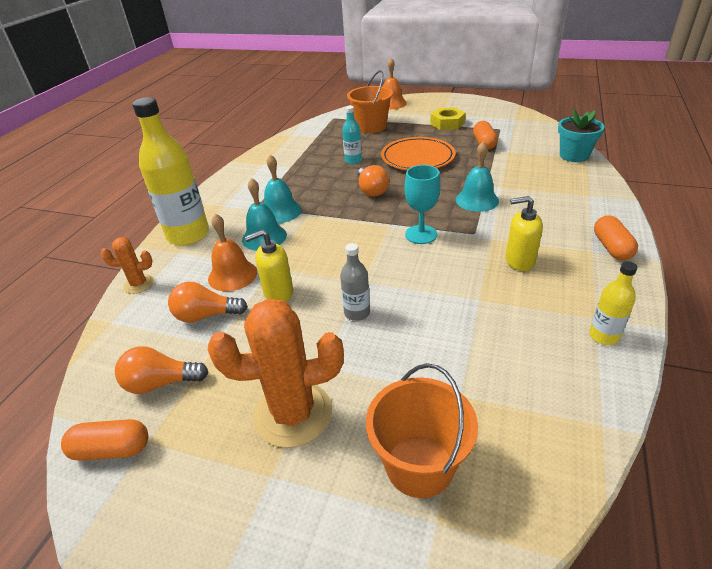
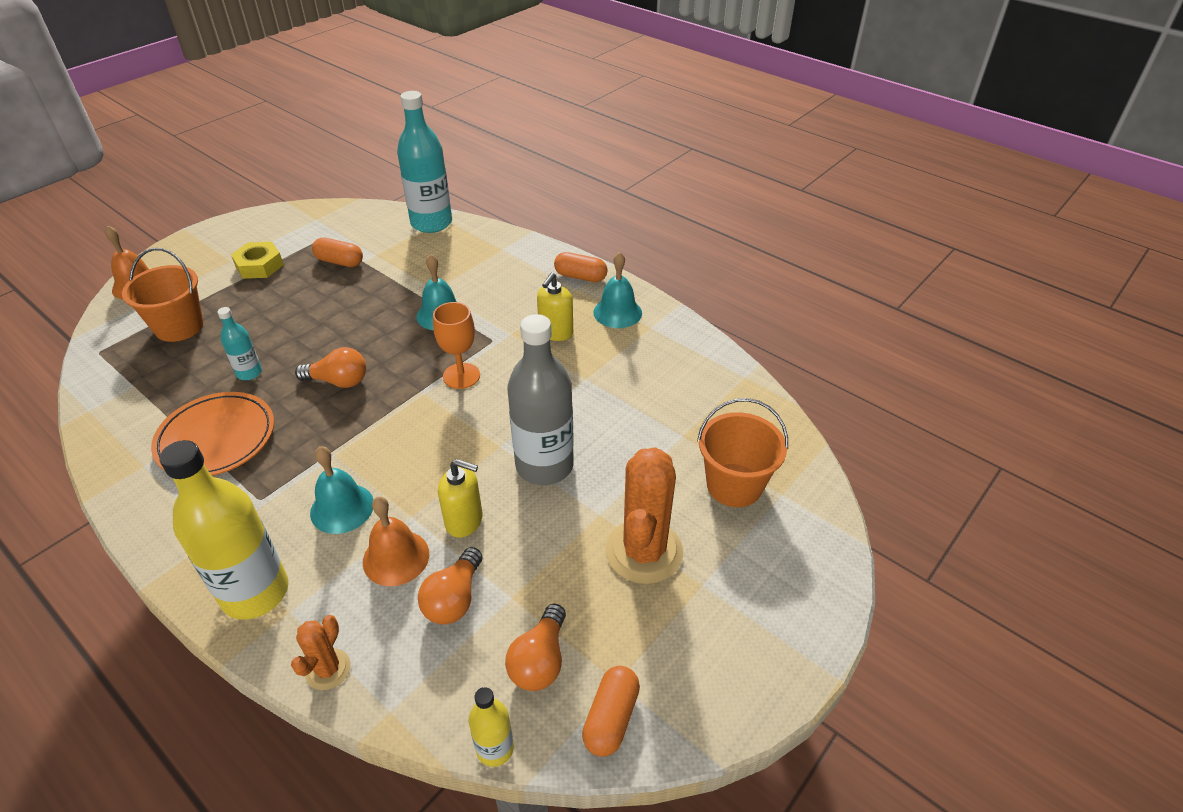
camera: 70 degrees left, 5 degrees up
yellow soap dispenser [245,230,293,302] -> yellow soap dispenser turned 75 degrees counterclockwise [438,459,483,538]
turquoise bell [264,155,302,223] -> turquoise bell moved to [593,252,642,328]
grey bottle [340,243,370,321] -> grey bottle [507,314,574,485], size x2.06
orange plate [381,137,456,170] -> orange plate moved to [151,392,274,476]
turquoise goblet [405,165,440,244] -> orange goblet [433,302,480,389]
turquoise flower pot [558,109,605,162] -> turquoise bottle [397,91,452,233]
yellow bottle [589,261,638,345] -> yellow bottle moved to [468,687,514,767]

